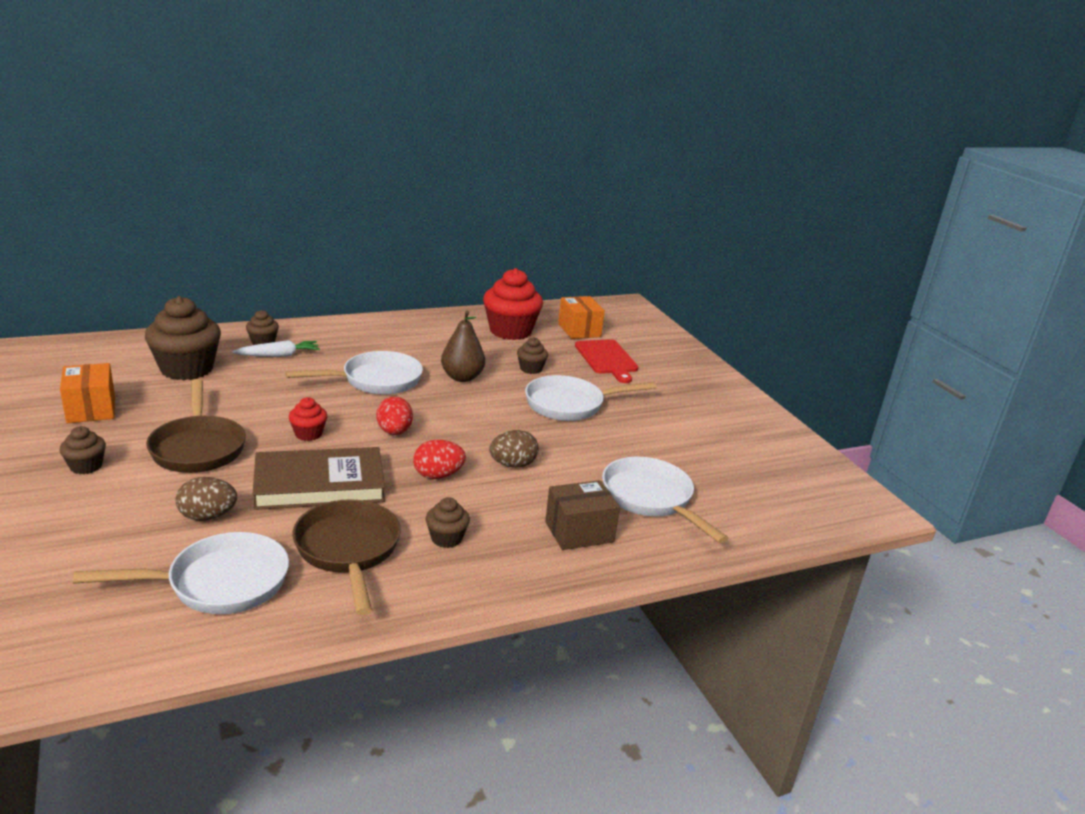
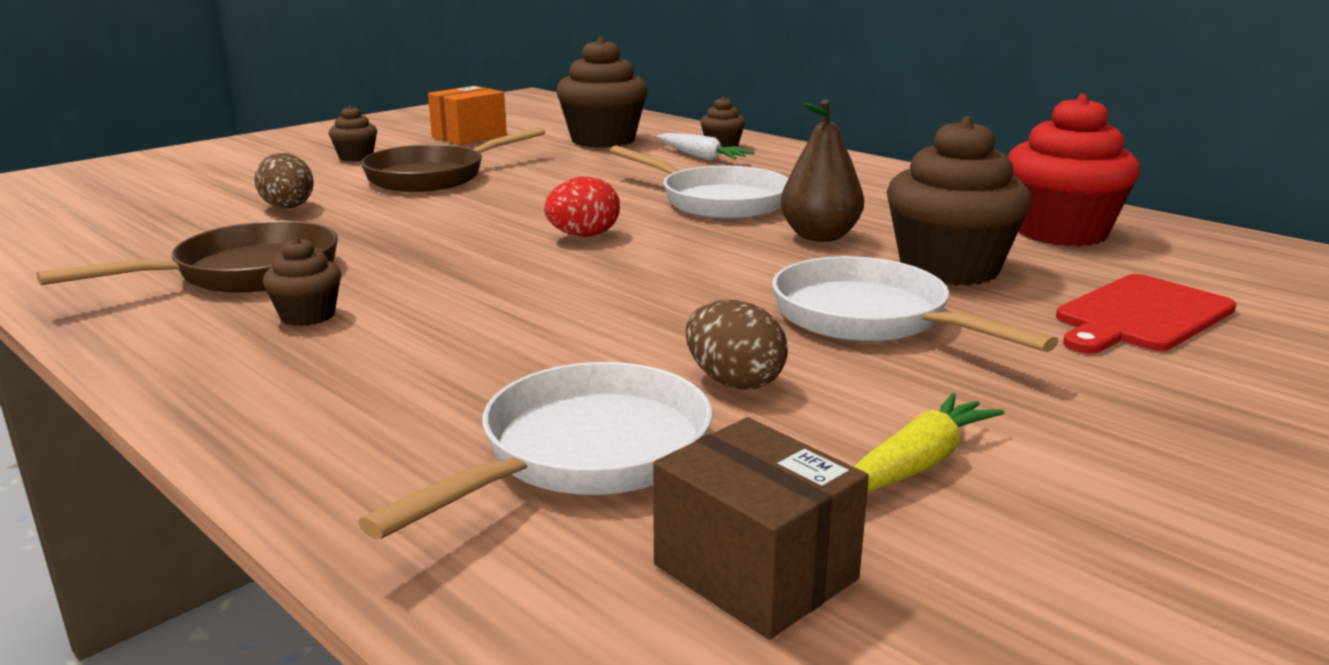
camera: 70 degrees right, 5 degrees down
white pan [73,532,289,614] -> none
brown book [253,447,385,510] -> none
red cupcake [289,397,327,441] -> none
red egg [413,440,466,479] -> none
brown egg [489,430,539,468] -> brown egg moved to [686,300,788,390]
brown cupcake [517,337,548,374] -> brown cupcake [887,117,1031,286], size x2.07
brown box [545,480,620,550] -> brown box moved to [653,417,869,640]
orange box [558,296,605,339] -> none
none -> yellow carrot [853,393,1005,492]

